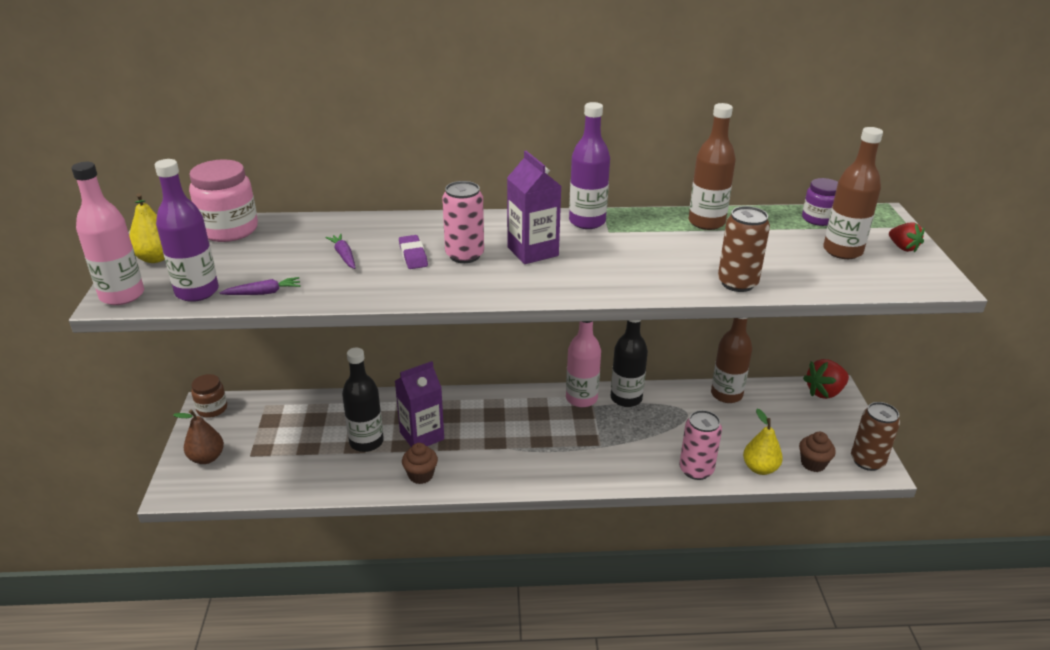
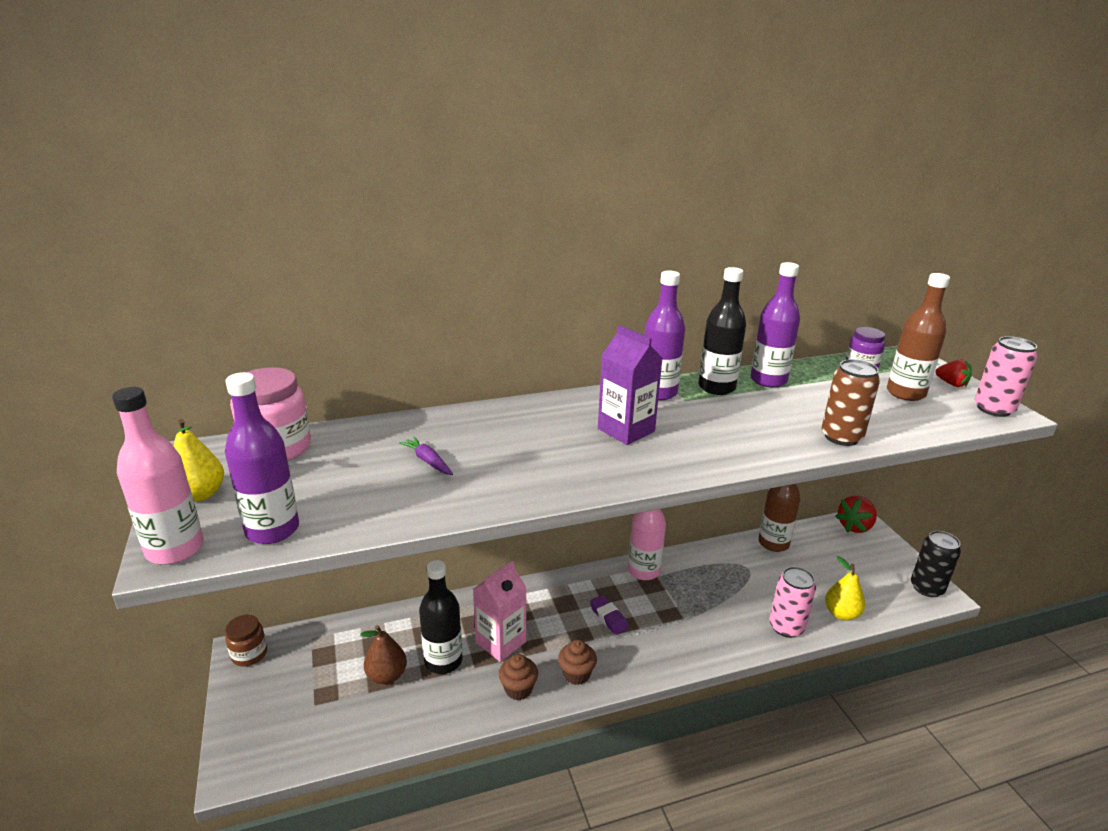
camera: 15 degrees left, 5 degrees down
brown pear [173,410,224,464] -> brown pear moved to [360,625,407,684]
purple carrot [220,277,301,295] -> none
purple carton [395,361,444,447] -> pink carton [473,560,527,662]
purple eraser [399,235,428,269] -> purple eraser moved to [590,595,629,635]
pink can [442,181,484,263] -> pink can moved to [975,336,1038,417]
black bottle [611,320,648,407] -> black bottle moved to [698,267,746,395]
brown bottle [689,103,736,230] -> purple bottle [751,262,800,388]
brown cupcake [799,432,836,472] -> brown cupcake moved to [558,640,597,685]
brown can [851,402,900,471] -> black can [911,531,961,597]

